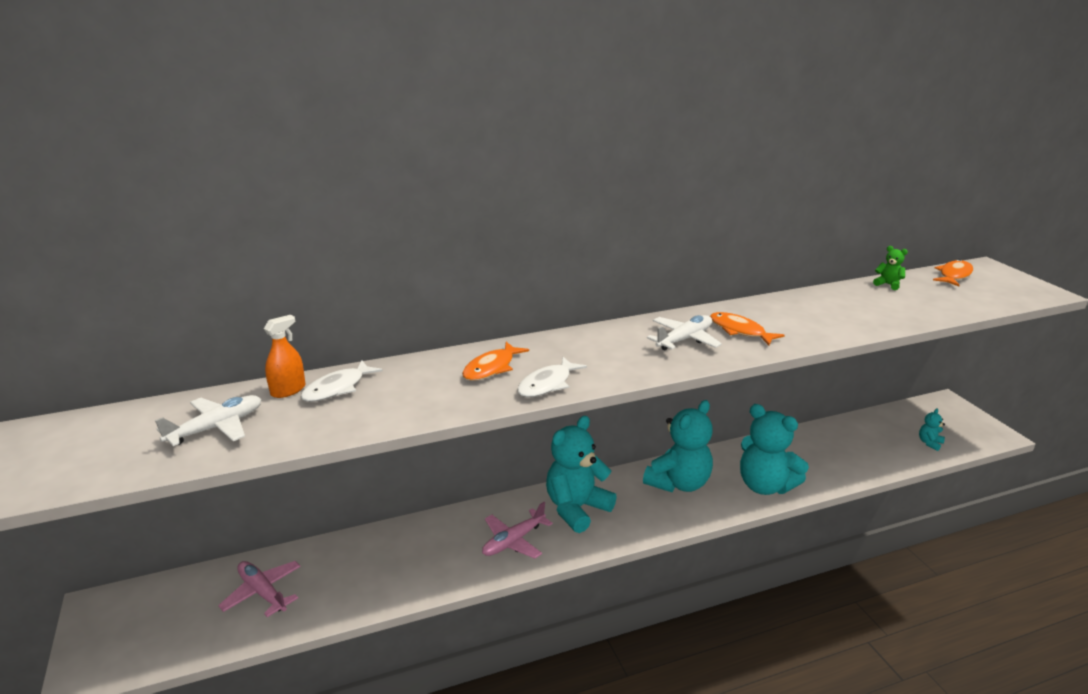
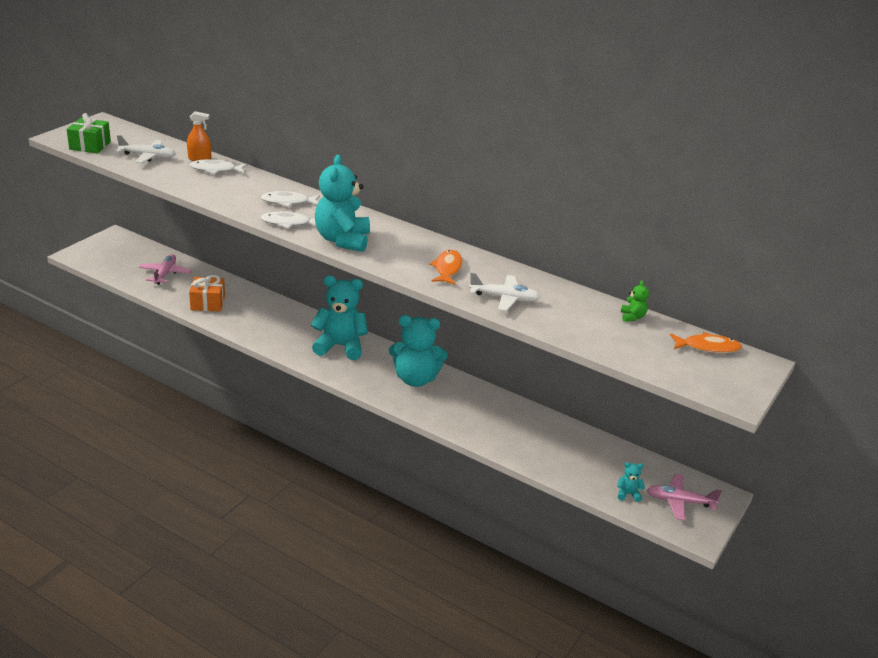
camera: 50 degrees right, 5 degrees up
orange fish [462,342,529,381] -> white fish [261,191,320,207]
pink plane [482,502,553,559] -> pink plane moved to [647,474,722,521]
white plane [647,315,722,350] -> white plane moved to [469,272,540,311]
turquoise teddy bear [740,404,809,495] -> turquoise teddy bear moved to [315,155,370,252]
none -> green gift [66,113,111,153]
none -> orange gift [189,275,225,311]

